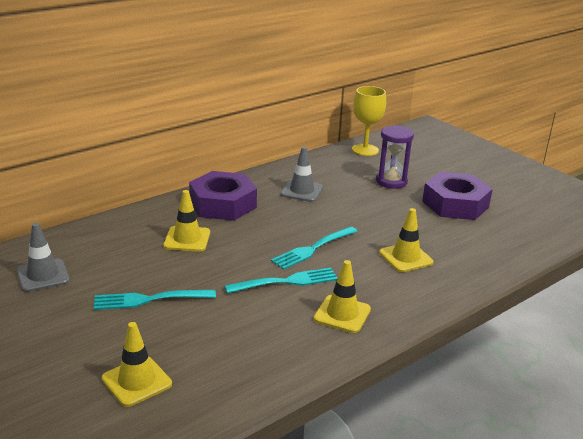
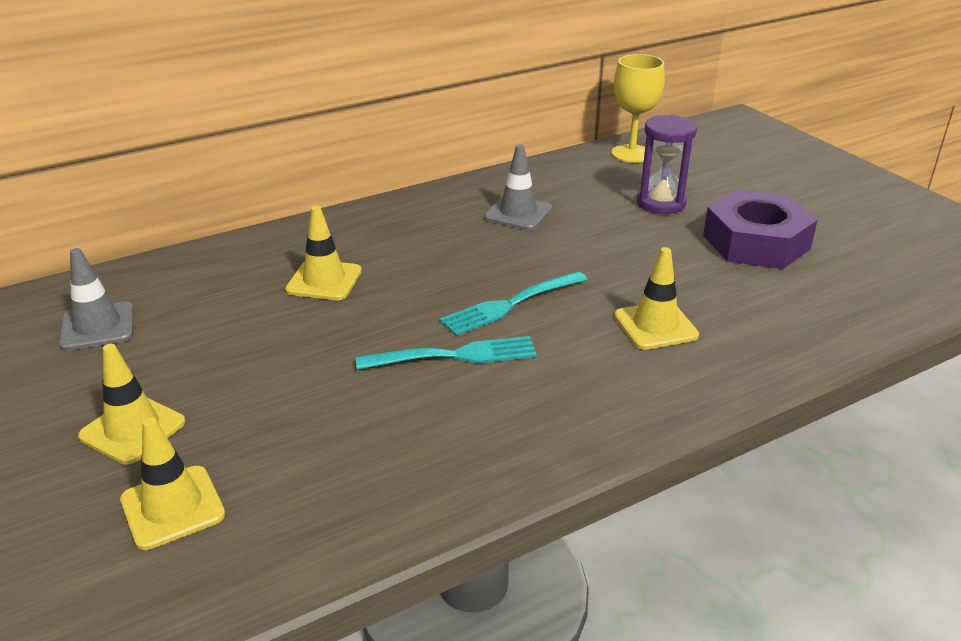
camera: 10 degrees right, 5 degrees up
turquoise fork [94,290,216,310] -> none
purple nut [189,171,257,221] -> none
yellow traffic cone [314,260,371,333] -> yellow traffic cone moved to [78,344,186,465]

